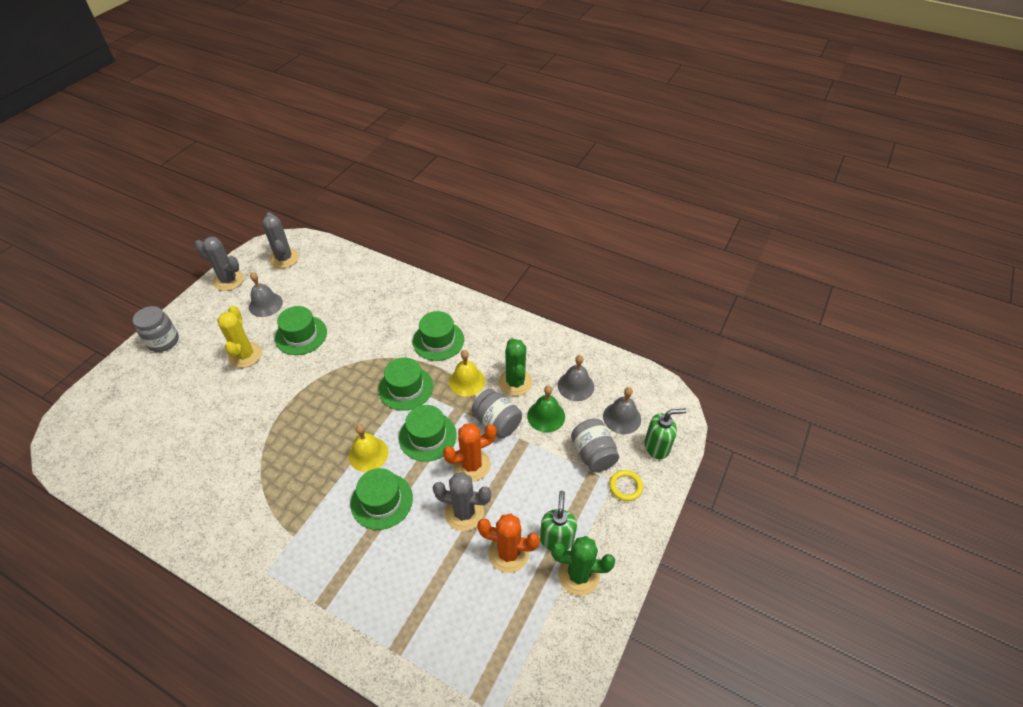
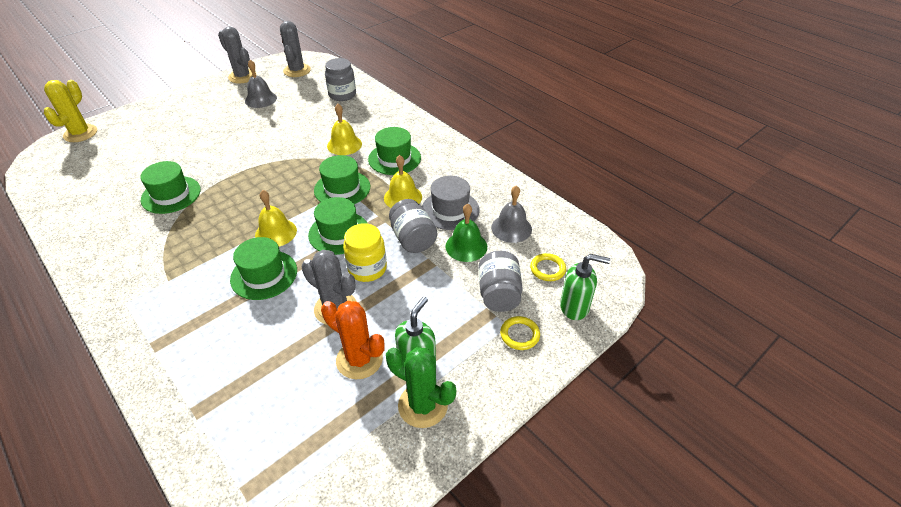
camera: 20 degrees right, 5 degrees down
grey jar [133,306,179,352] -> grey jar moved to [325,58,356,101]
yellow cactus [217,305,262,368] -> yellow cactus moved to [44,80,97,142]
green hat [275,306,327,355] -> green hat moved to [140,161,201,214]
orange cactus [443,424,497,481] -> yellow jar [343,223,387,282]
green cactus [499,338,533,396] -> grey hat [422,176,480,230]
grey bell [603,387,641,434] -> yellow ring [530,253,566,281]
none -> yellow bell [327,104,362,155]

